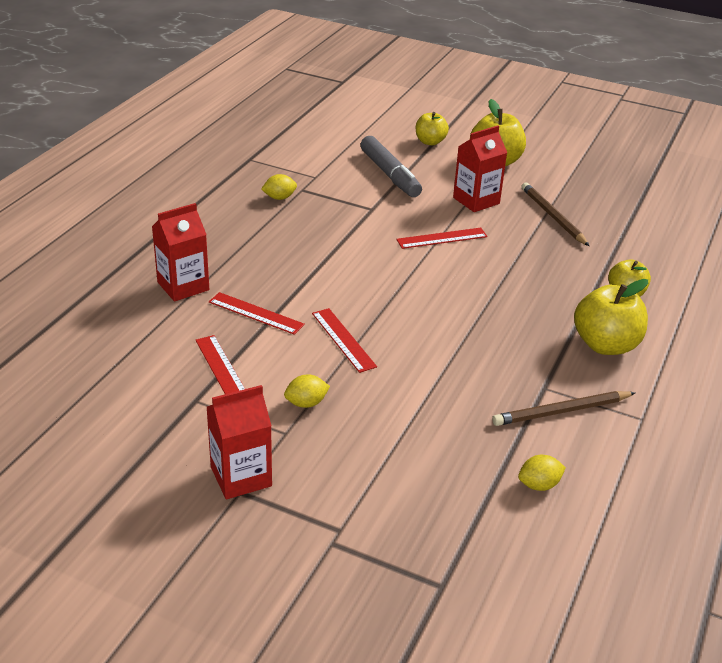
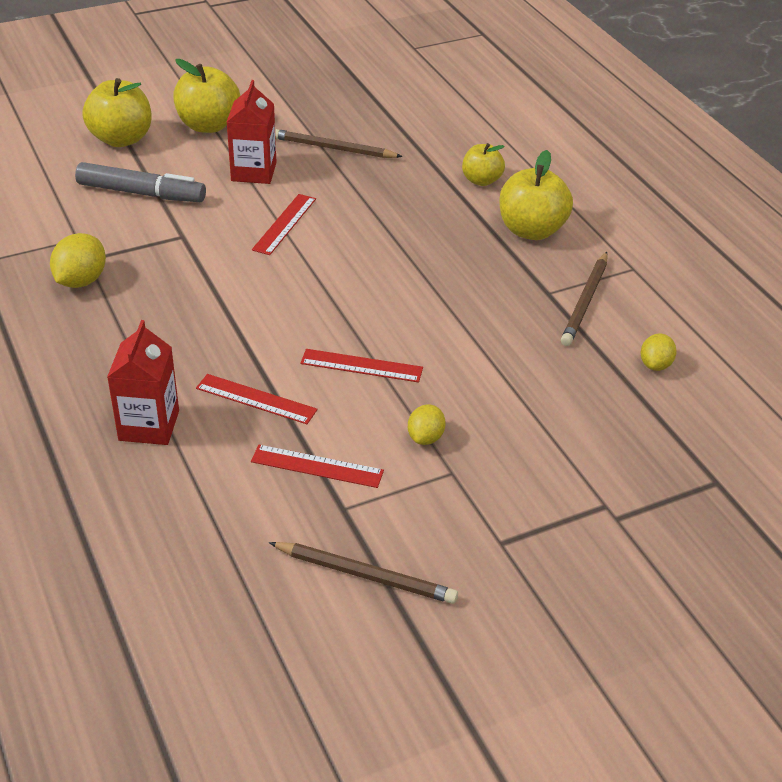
camera: 50 degrees left, 5 degrees up
red carton [207,385,272,499] -> none
red ruler [209,292,305,335] -> red ruler turned 45 degrees clockwise [196,374,318,424]
yellow lemon [261,174,297,200] -> yellow lemon [50,233,106,288], size x1.56
yellow apple [416,112,449,145] -> yellow apple [82,78,152,147], size x1.63
none -> brown pencil [269,542,458,604]

